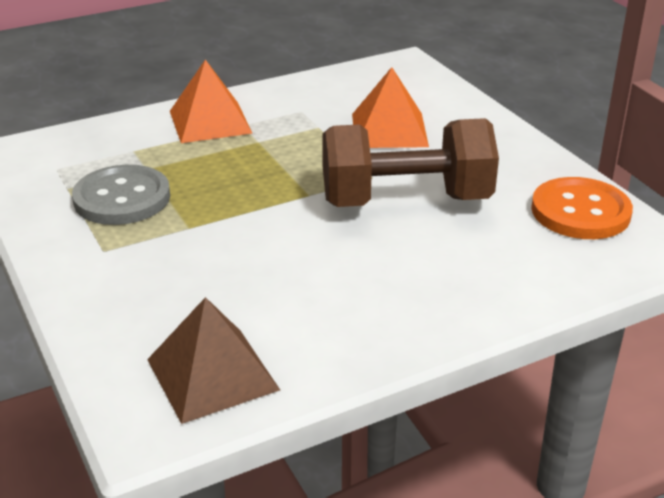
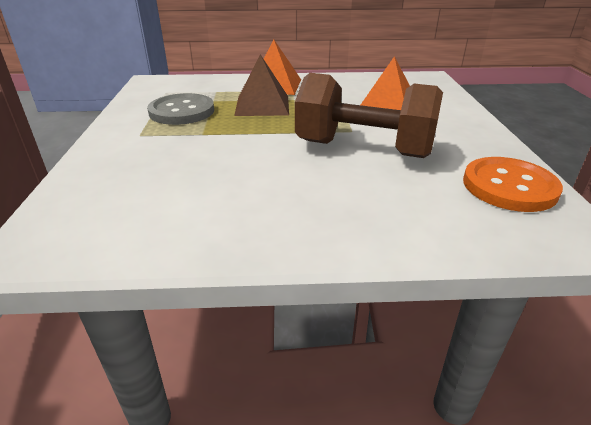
camera: 25 degrees right, 0 degrees up
brown pyramid [147,297,280,424] -> brown pyramid moved to [234,55,289,116]

